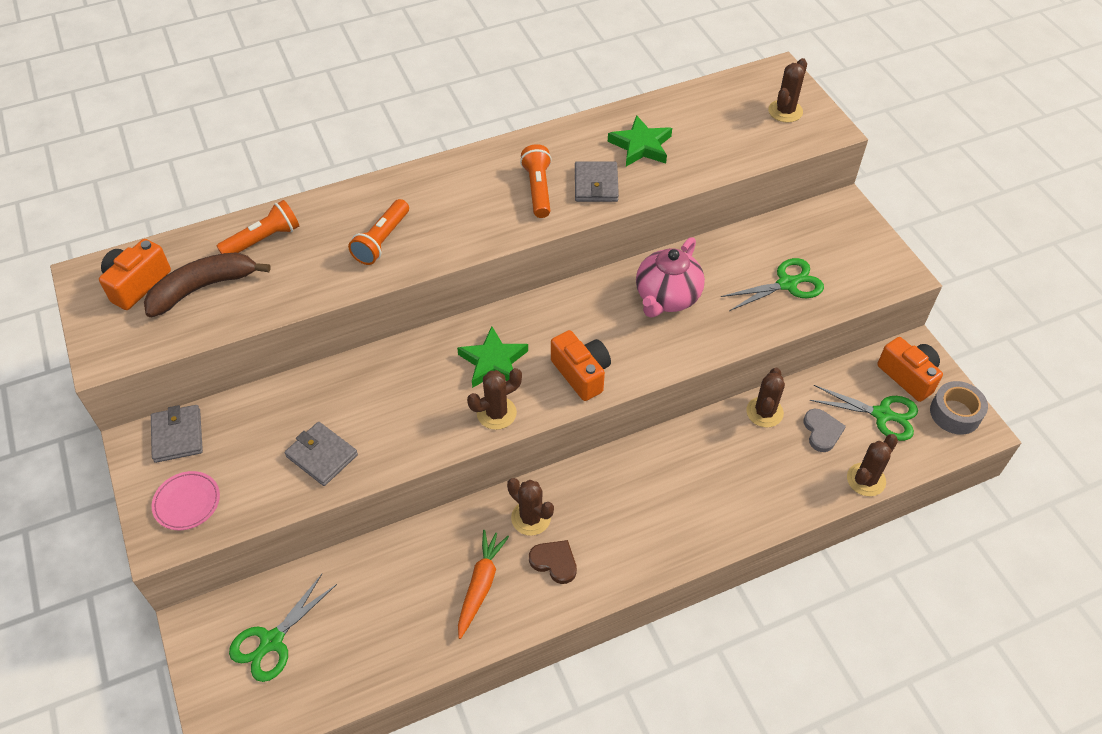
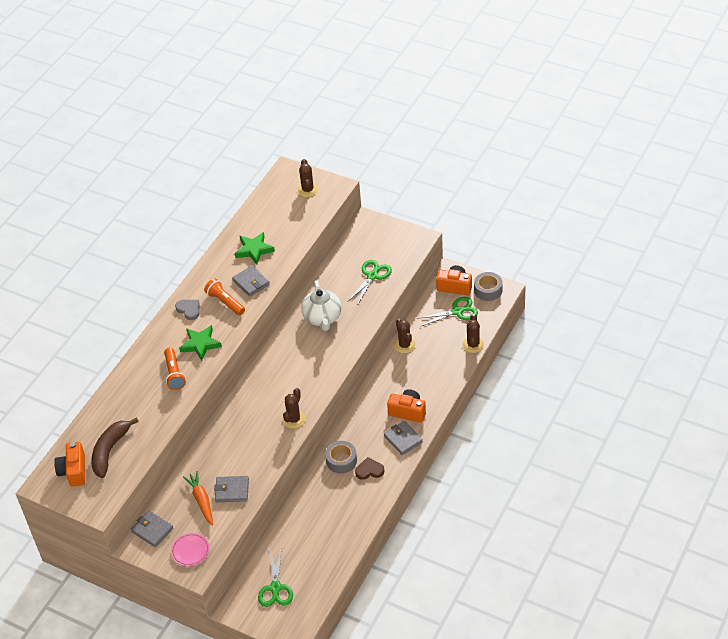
camera: 35 degrees left, 5 degrees down
orange flashlight [217,200,299,254] -> none
green star [457,327,528,388] -> green star moved to [179,325,222,361]
orange carrot [458,530,509,639] -> orange carrot moved to [183,471,213,525]
brown cactus [507,478,554,536] -> grey tape [325,441,357,474]
orange camera [551,330,611,401] -> orange camera moved to [387,389,426,423]
pink teapot [636,237,705,318] -> white teapot [301,280,341,331]
grey heart [804,409,846,452] -> grey heart moved to [175,300,199,320]
none -> grey wallet [384,421,423,455]

